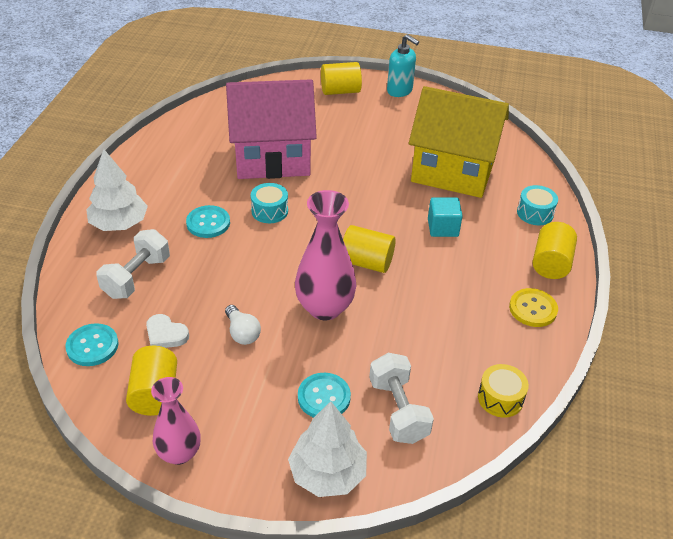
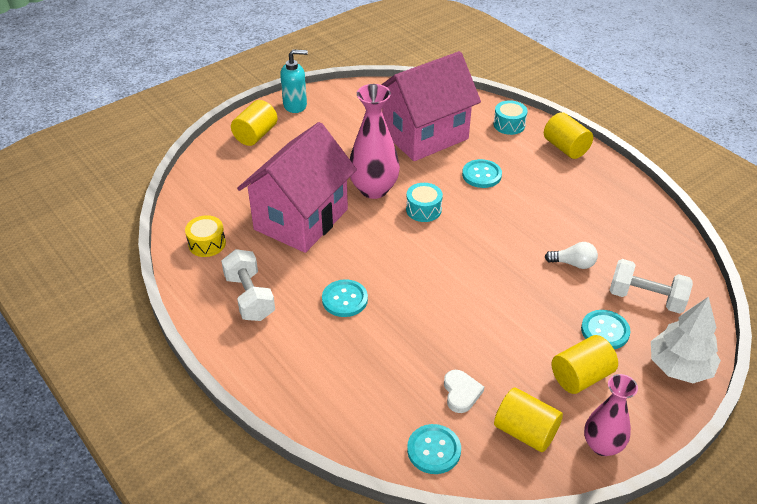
camera: 50 degrees left, 0 degrees up
white tree [86,149,148,231] -> none
white dumbbell [96,229,170,299] -> white dumbbell moved to [221,249,275,321]
white heart [146,314,189,348] -> white heart turned 75 degrees counterclockwise [444,370,484,413]
white light bulb [225,305,261,345] -> white light bulb moved to [545,242,598,269]
turquoise drum [251,183,288,223] -> turquoise drum moved to [406,183,443,222]
pink vase [295,190,356,320] -> pink vase moved to [350,84,400,199]
yellow cylinder [343,225,396,273] -> yellow cylinder moved to [552,335,618,394]
yellow house [409,86,509,198] -> pink house [381,51,481,161]
turquoise cube [428,197,463,237] -> turquoise button [462,159,502,188]
yellow drum [478,364,529,418] -> yellow drum moved to [185,215,226,257]
yellow button [509,288,558,327] -> none

